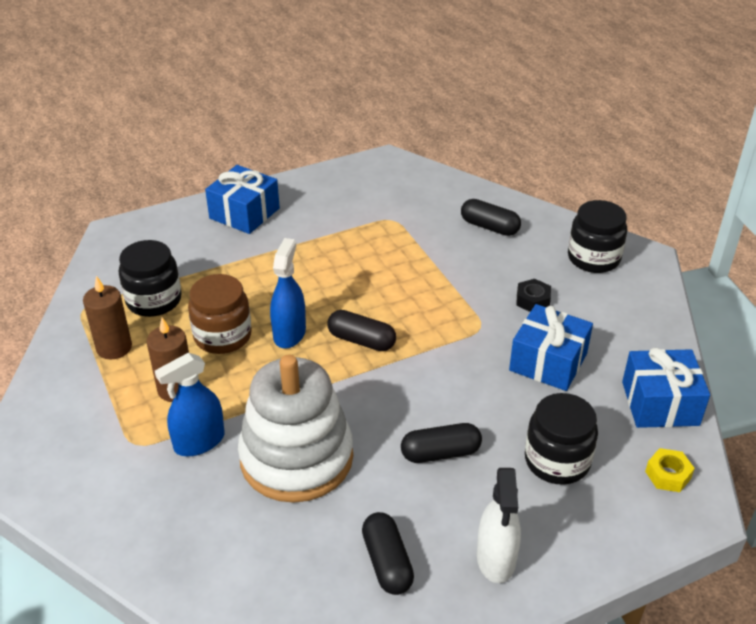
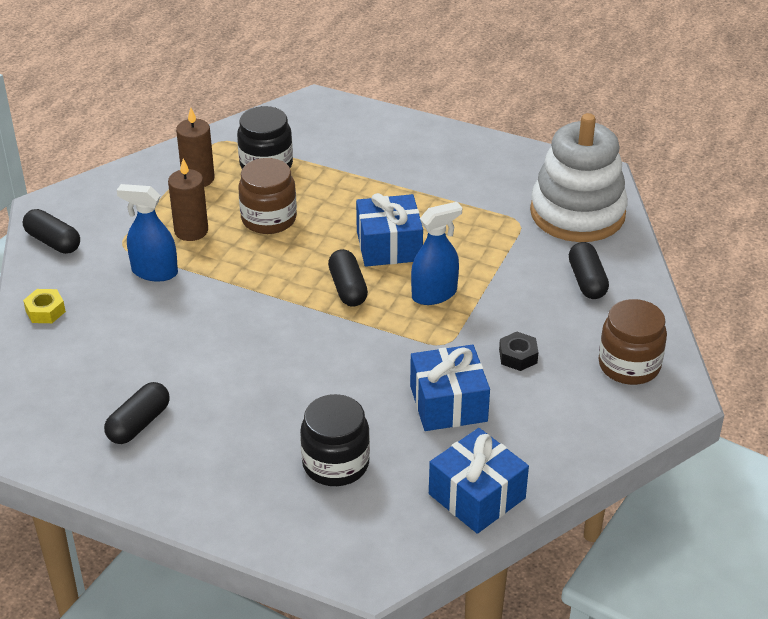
camera: 50 degrees right, 0 degrees up
blue gift [205,165,280,234] -> blue gift moved to [356,193,423,267]
white stacking toy [238,355,353,503] -> white stacking toy moved to [530,113,628,242]
blue spray bottle [270,238,306,349] -> blue spray bottle moved to [411,202,462,305]
black capsule [401,423,482,463] -> black capsule moved to [23,209,80,254]
white spray bottle [477,468,521,583] -> none
black jar [568,200,627,273] -> brown jar [598,299,667,385]
yellow nut [645,448,695,492] -> yellow nut moved to [23,289,66,323]

